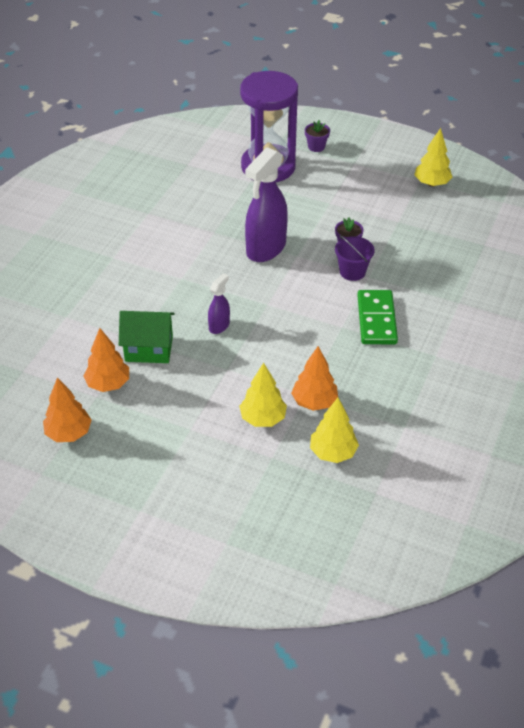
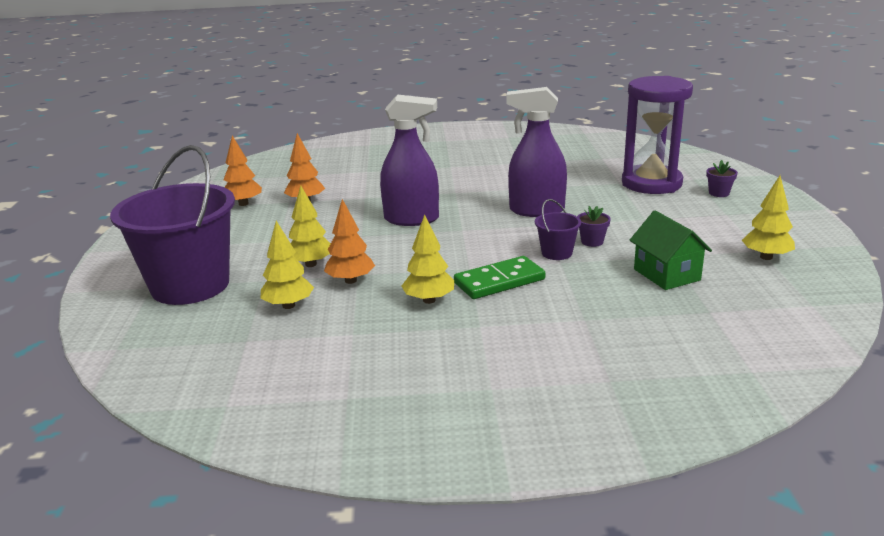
camera: 65 degrees right, 20 degrees down
green house [119,311,175,363] -> green house moved to [630,210,712,290]
purple spray bottle [208,273,230,334] -> purple spray bottle [380,95,439,226], size x2.06
none -> purple bucket [110,145,235,305]
none -> yellow tree [402,214,454,304]

